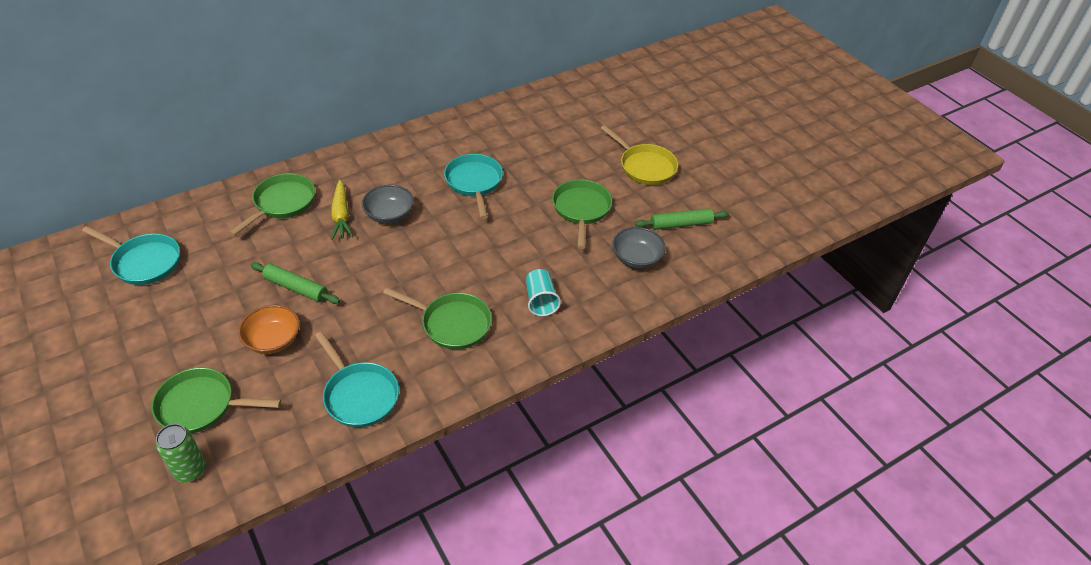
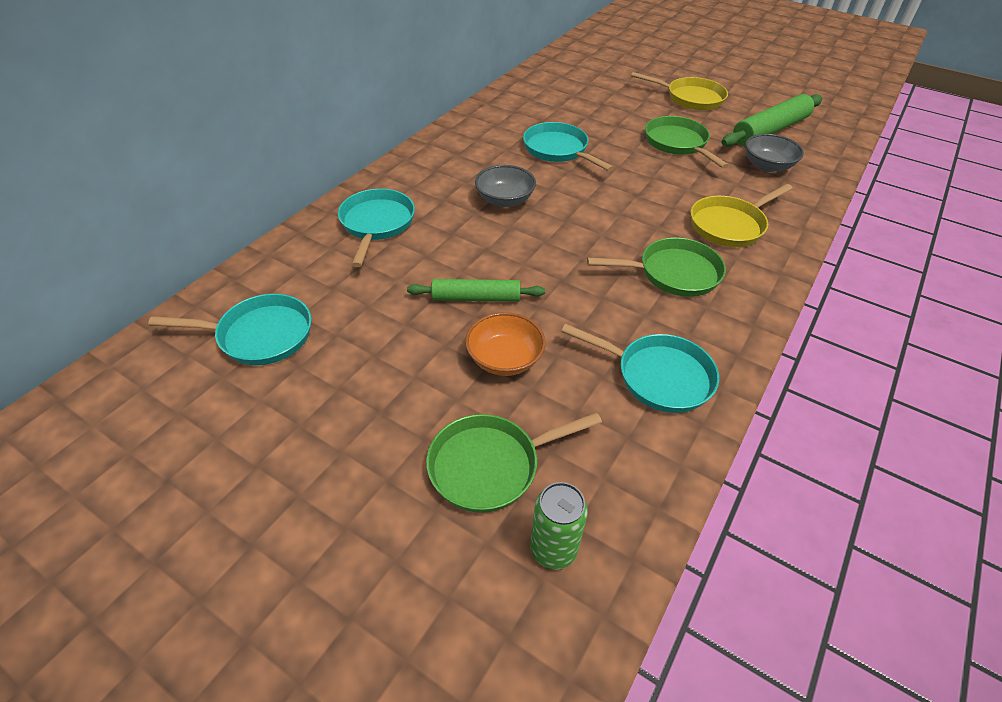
camera: 25 degrees left, 0 degrees up
green pan [229,173,315,236] -> turquoise pan [338,189,415,267]
yellow carrot [331,180,354,240] -> none
turquoise cup [526,269,561,316] -> yellow pan [691,184,793,247]
green rolling pin [635,208,729,230] -> green rolling pin [722,94,822,147], size x1.57

